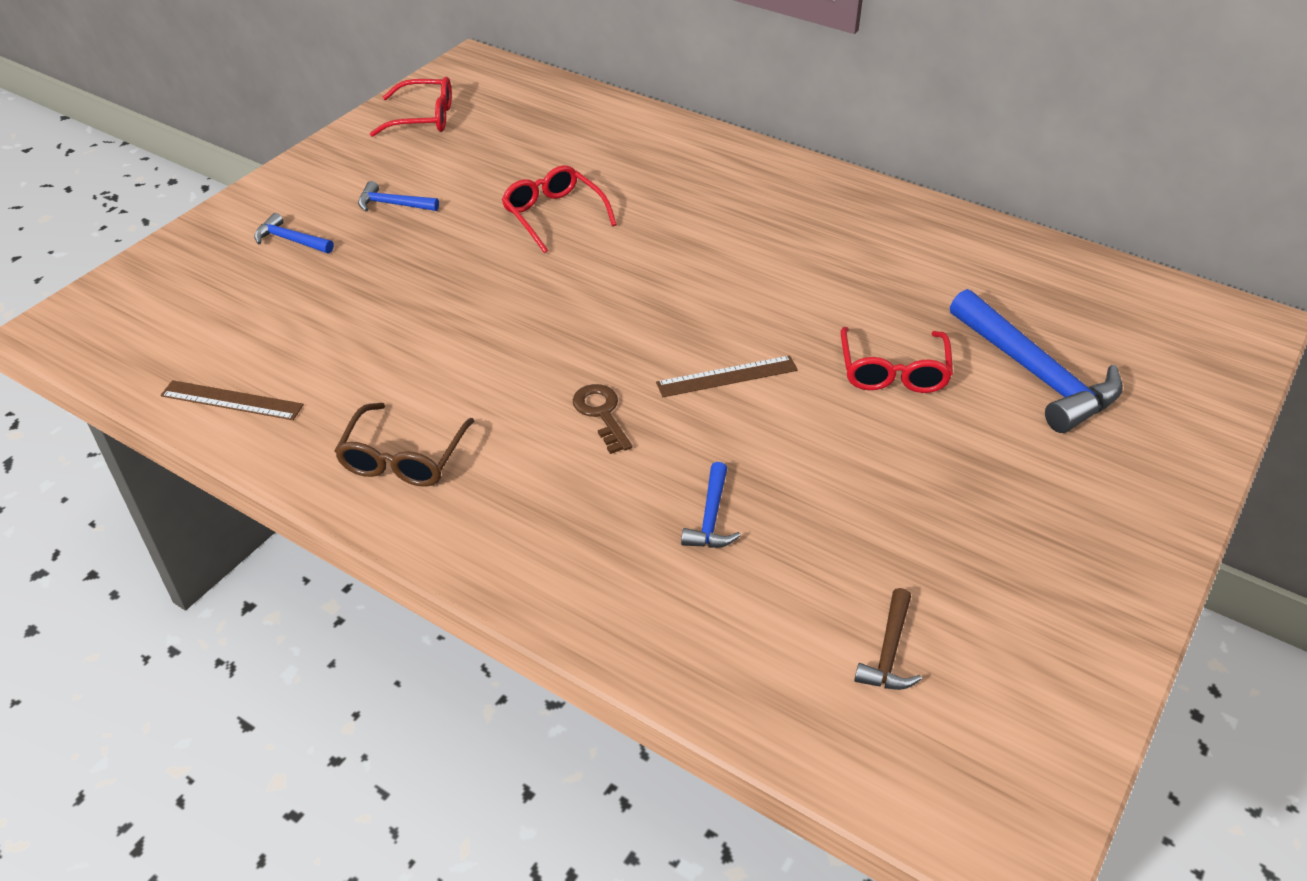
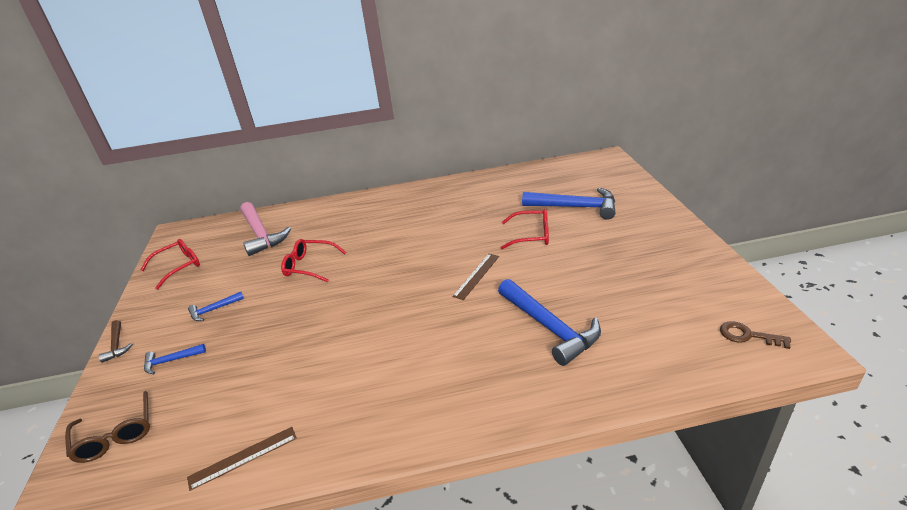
camera: 40 degrees left, 10 degrees down
brown glasses [334,403,474,487] -> brown glasses moved to [65,391,150,463]
brown key [573,384,632,454] -> brown key moved to [720,321,791,349]
blue hammer [681,462,741,548] -> blue hammer [498,279,601,366], size x2.06
red glasses [841,327,953,393] -> red glasses turned 45 degrees counterclockwise [501,209,549,249]
brown hammer [854,588,922,690] -> brown hammer moved to [99,320,133,363]
none -> pink hammer [240,202,291,256]

